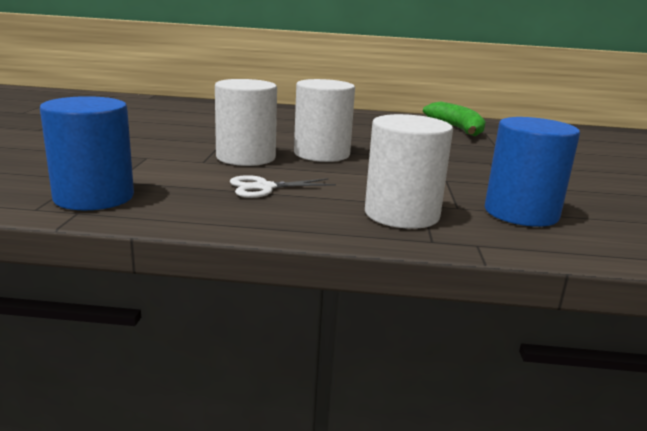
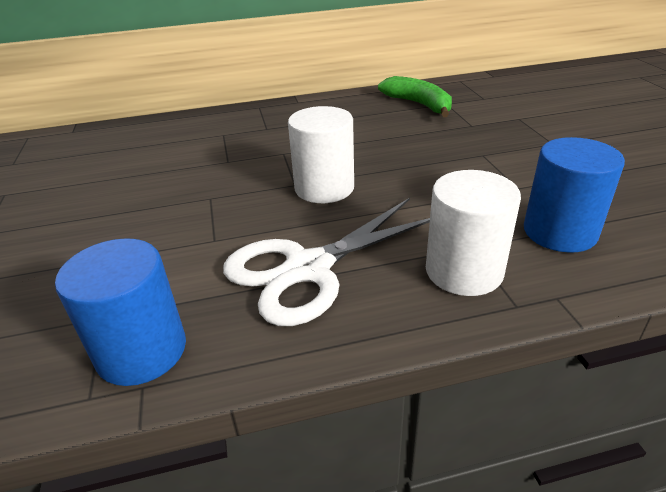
camera: 15 degrees left, 15 degrees up
white cylinder [215,79,277,166] -> none
white scissors [230,175,336,198] -> white scissors [223,198,430,326], size x2.11

